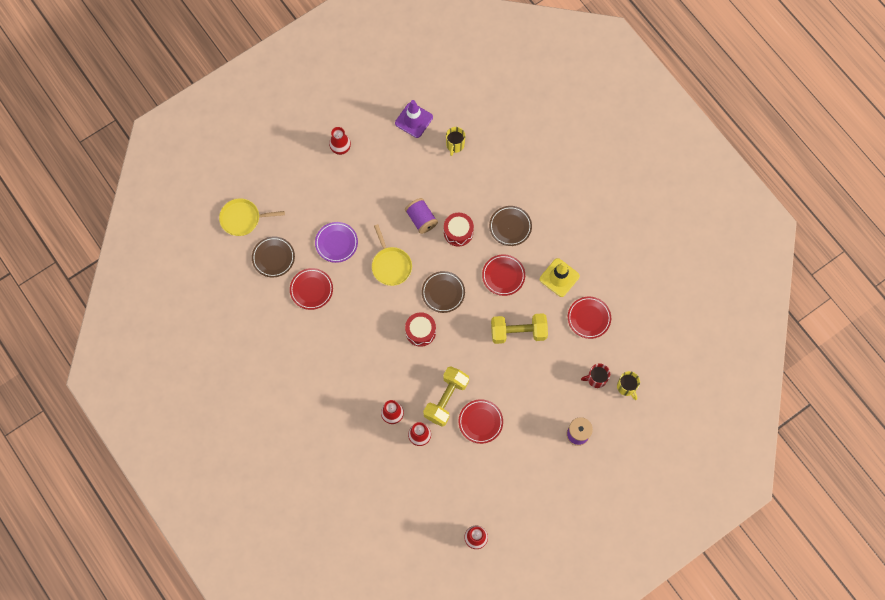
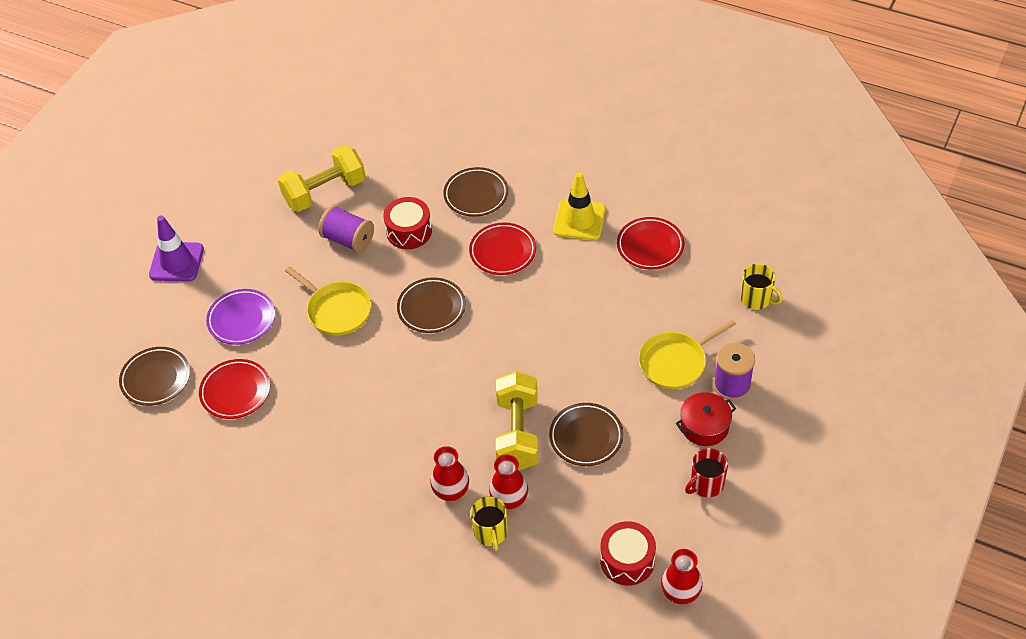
camera: 25 degrees left, 20 degrees down
yellow pan [219,198,285,236] -> yellow pan moved to [638,319,736,389]
red vase [329,127,351,155] -> none
purple traffic cone [395,100,433,138] -> purple traffic cone moved to [149,215,204,282]
red drum [405,312,436,347] -> red drum moved to [600,521,656,586]
yellow mug [446,127,465,156] -> yellow mug moved to [470,496,508,551]
red plate [459,399,503,444] -> brown plate [549,403,623,466]
yellow dumbbell [491,313,548,344] -> yellow dumbbell moved to [278,145,366,212]
red mug [581,363,610,388] -> red mug moved to [685,448,728,498]
none -> red pot [676,392,736,446]

